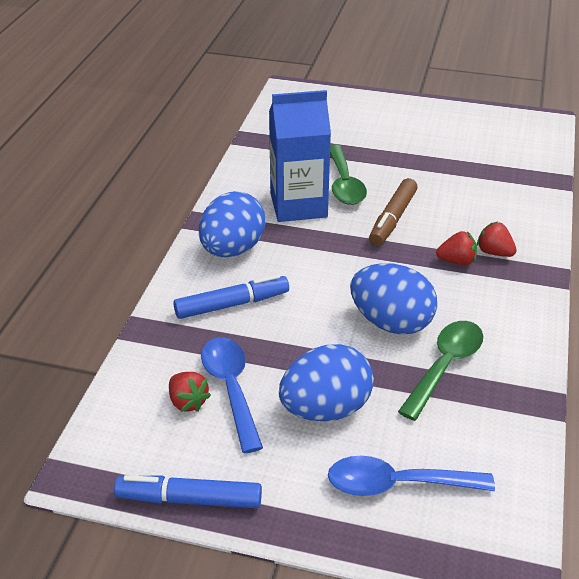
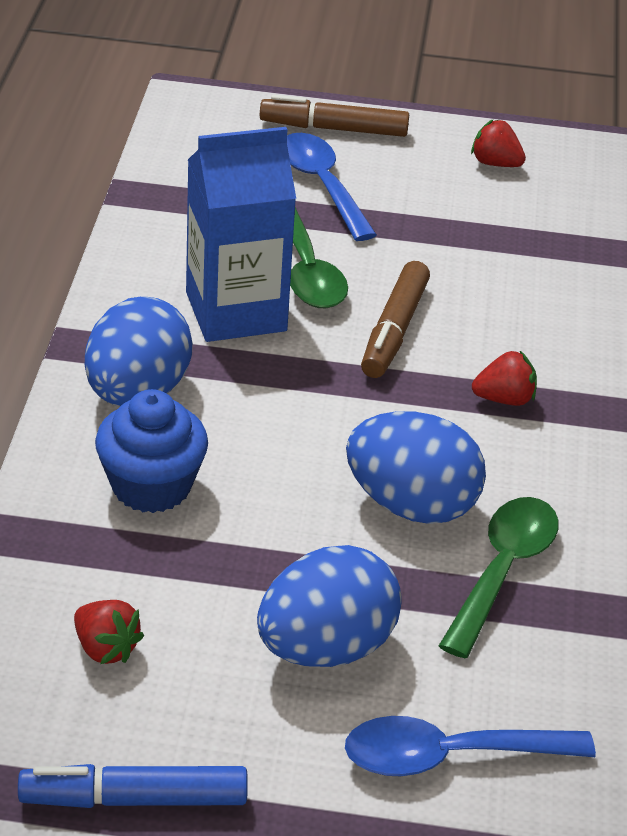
camera: 10 degrees left, 0 degrees up
blue marker [173,274,289,319] -> blue cupcake [95,389,208,513]
blue spoon [201,337,263,453] -> blue spoon moved to [287,133,377,241]
red strawberry [477,222,517,257] -> red strawberry moved to [471,120,526,167]
none -> brown marker [260,94,409,137]

